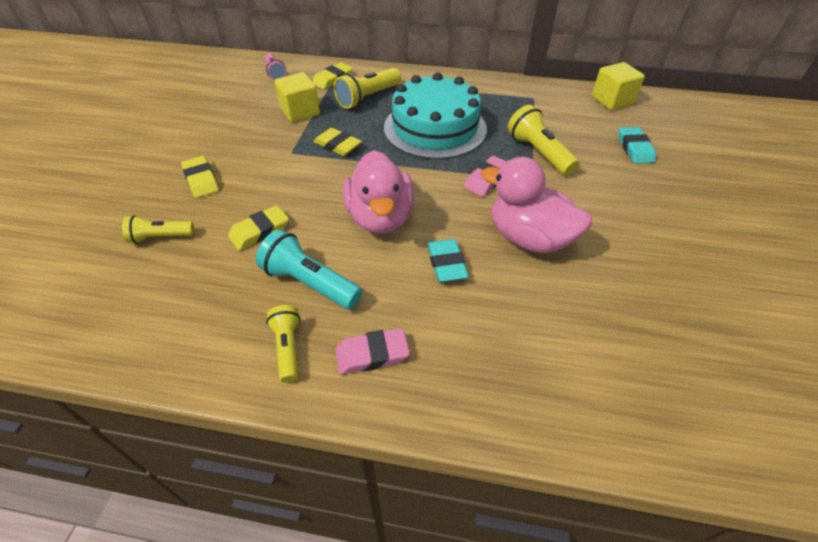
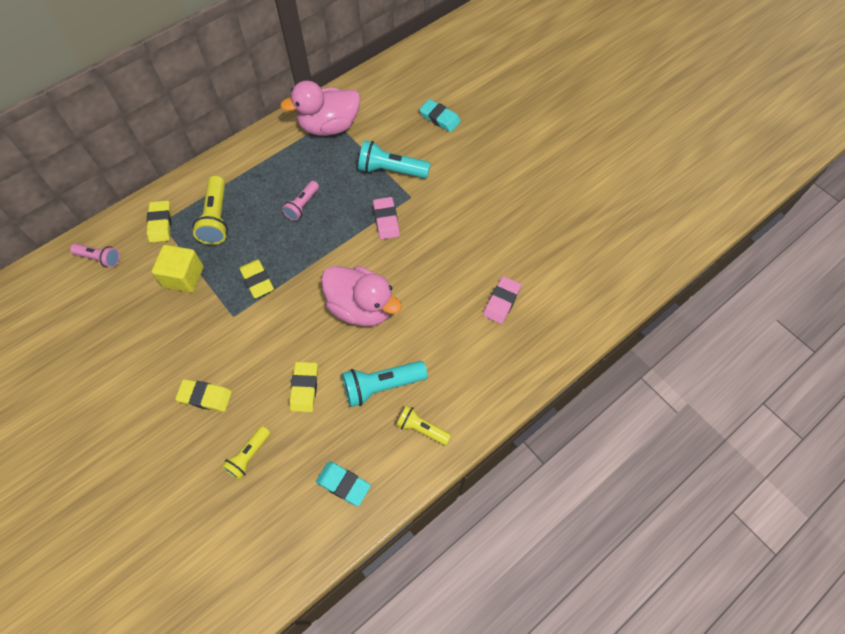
camera: 50 degrees left, 15 degrees up
yellow eraser [314,128,362,156] -> yellow eraser turned 75 degrees clockwise [239,259,274,298]
pink eraser [336,328,410,374] -> pink eraser moved to [483,276,521,324]
turquoise cake [384,72,487,159] -> pink flashlight [282,181,319,221]
turquoise eraser [427,239,469,282] -> turquoise eraser moved to [316,461,371,506]
pink duck [481,157,592,253] -> pink duck moved to [280,81,360,136]
yellow flashlight [508,105,579,176] -> turquoise flashlight [358,140,430,178]
yellow cube [592,62,645,110] -> none

